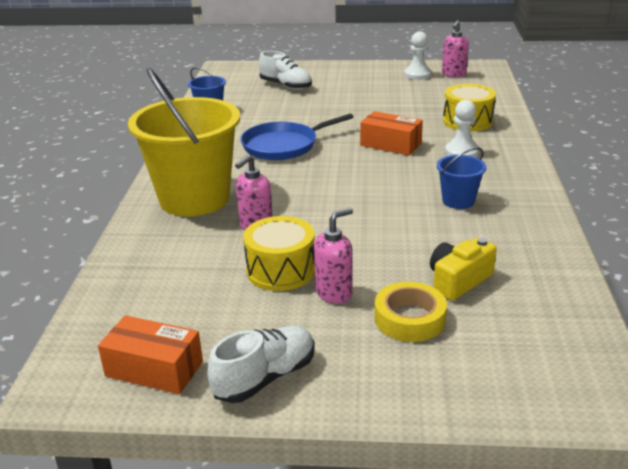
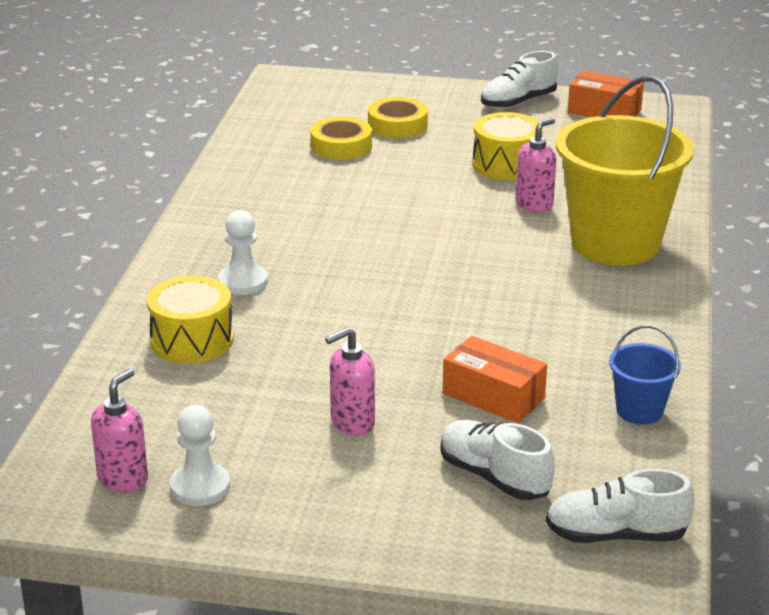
camera: 175 degrees left, 0 degrees up
blue pan [241,113,354,160] -> none
pink soap dispenser [314,208,353,304] -> pink soap dispenser moved to [325,327,375,435]
orange box [360,111,423,155] -> orange box moved to [443,336,547,423]
yellow camera [430,237,497,301] -> yellow tape [310,117,372,160]
blue bucket [437,147,487,209] -> none
none -> white shoe [546,469,694,543]

